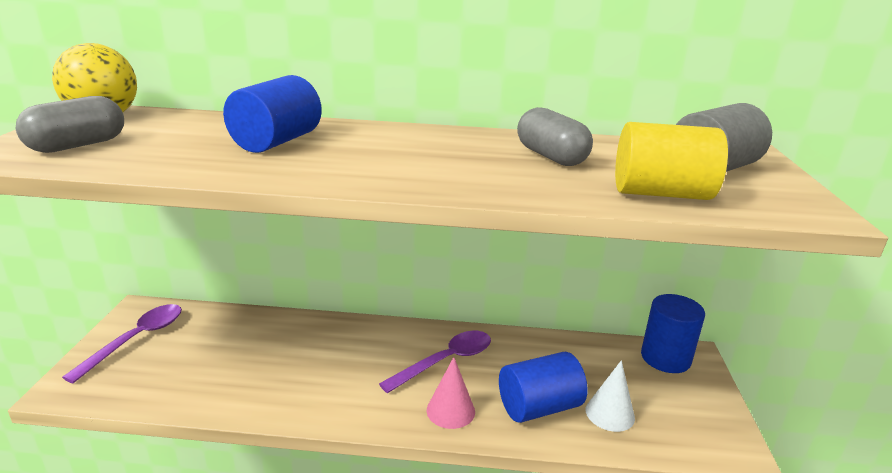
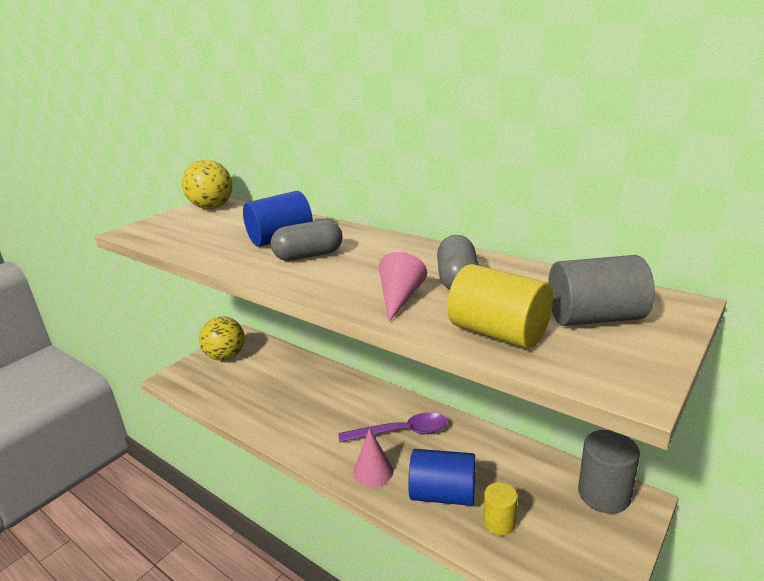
camera: 35 degrees right, 0 degrees up
grey capsule [16,96,124,153] -> grey capsule moved to [271,220,343,261]
purple spoon [62,304,182,383] -> yellow ball [199,316,245,361]
white cone [586,360,635,432] -> yellow cylinder [484,482,518,536]
blue cylinder [641,294,705,373] -> grey cylinder [578,430,640,514]
none -> pink cone [379,252,427,322]

